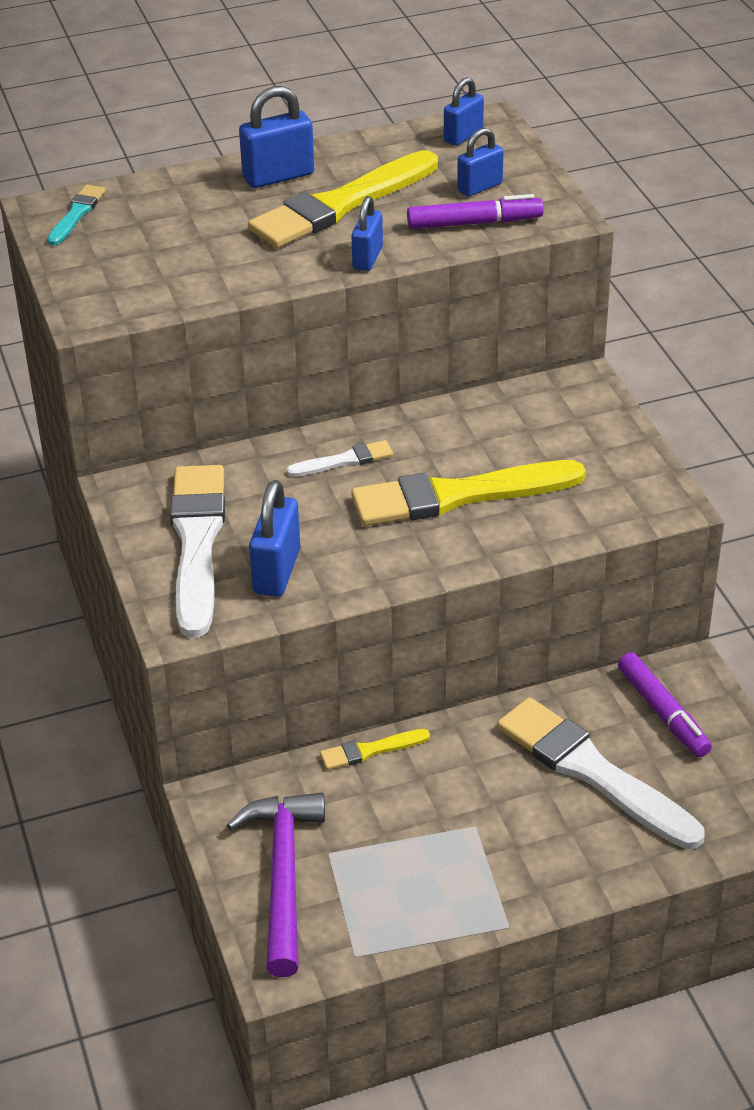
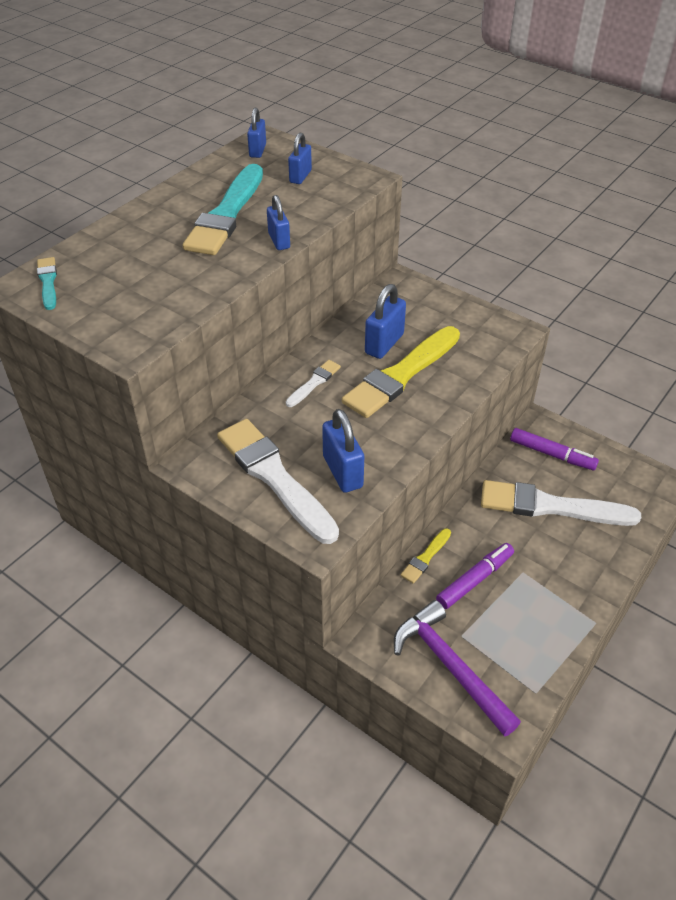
camera: 35 degrees left, 5 degrees up
blue padlock [239,86,314,188] -> blue padlock moved to [365,284,406,359]
yellow brush [248,150,438,248] -> turquoise brush [183,164,263,255]
purple marker [407,194,544,229] -> purple marker moved to [436,543,514,609]

